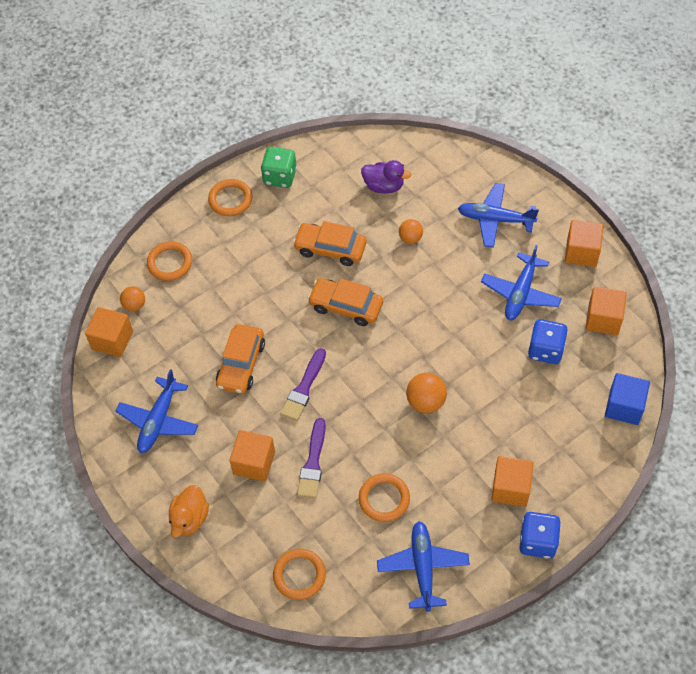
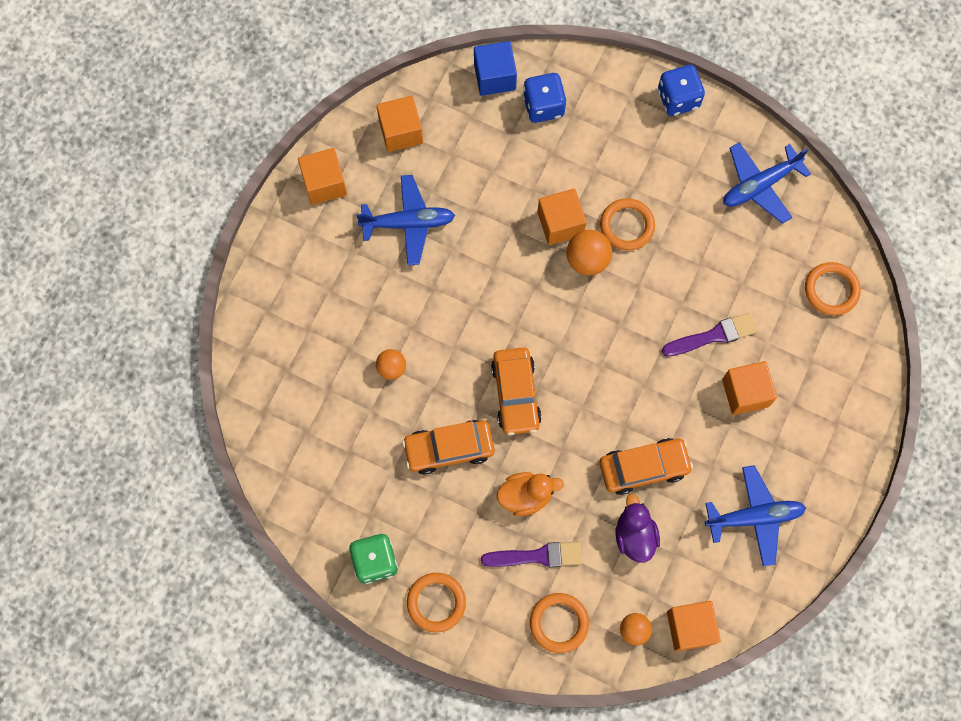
camera: 120 degrees left, 15 degrees up
orange duck [169,485,209,537] -> orange duck moved to [497,472,564,516]
purple brush [281,348,326,421] -> purple brush moved to [481,541,582,567]
orange car [293,221,367,266] -> orange car turned 90 degrees clockwise [402,420,495,475]
orange ring [359,473,410,522] -> orange ring moved to [600,198,655,251]
purple duck [361,160,411,194] -> purple duck moved to [615,494,660,563]
blue plane [458,183,539,248] -> none
orange cube [491,456,533,507] -> orange cube moved to [537,189,587,245]
blue dice [528,319,568,364] -> blue dice moved to [523,73,566,123]

